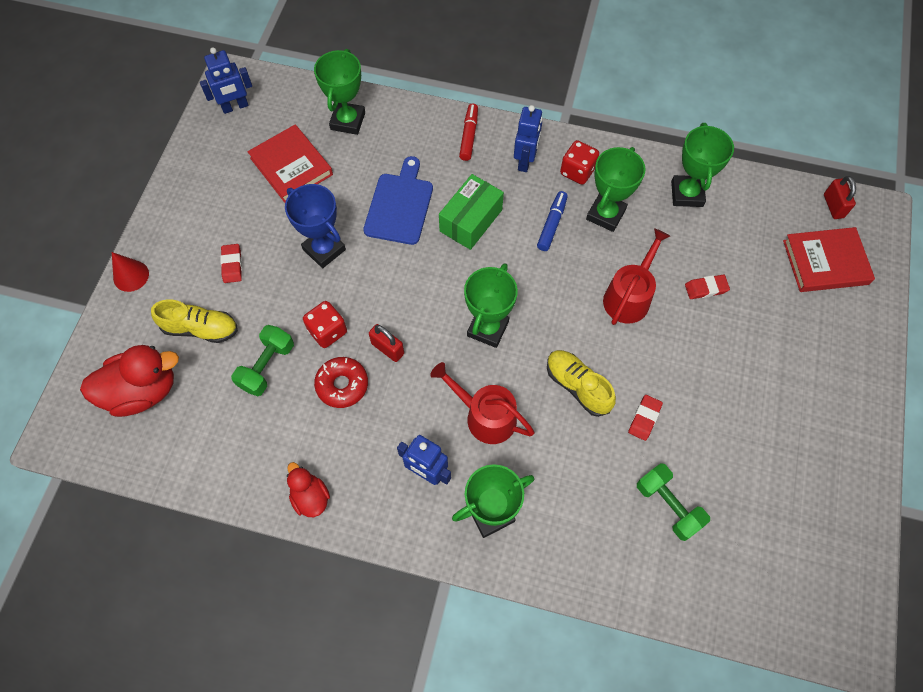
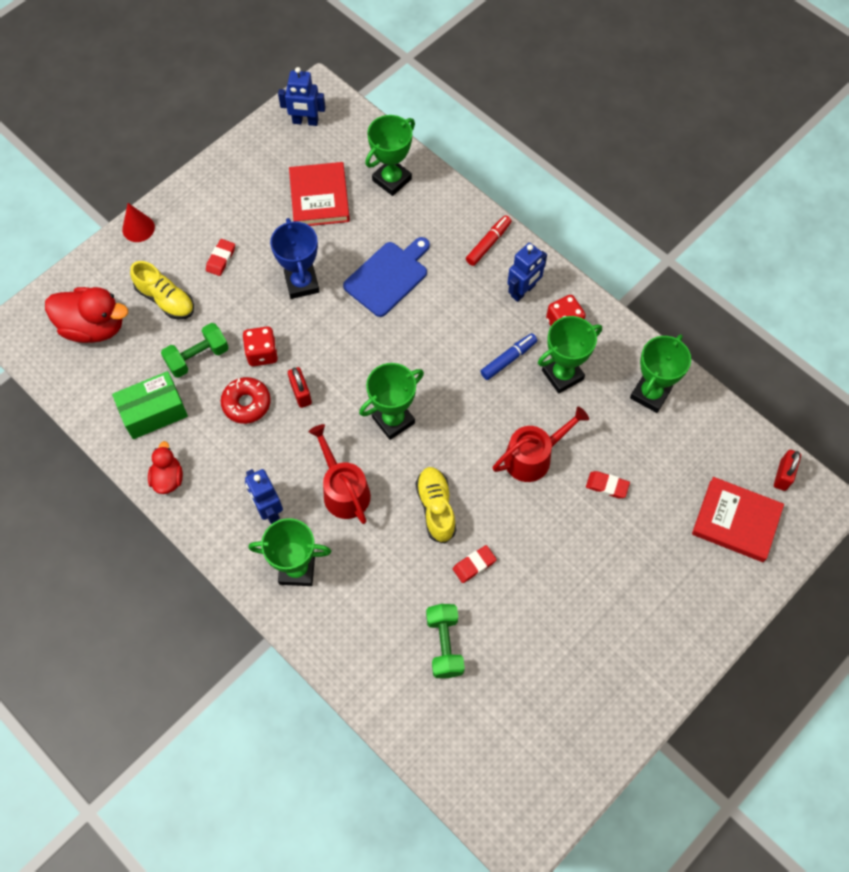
camera: 30 degrees right, 0 degrees up
green box [439,174,504,250] -> green box moved to [112,371,188,439]

